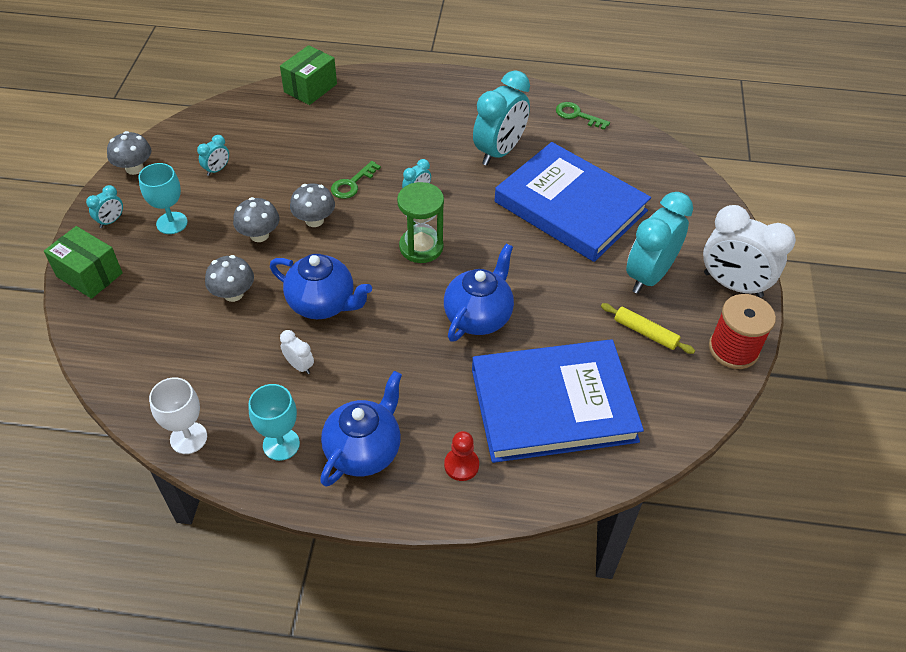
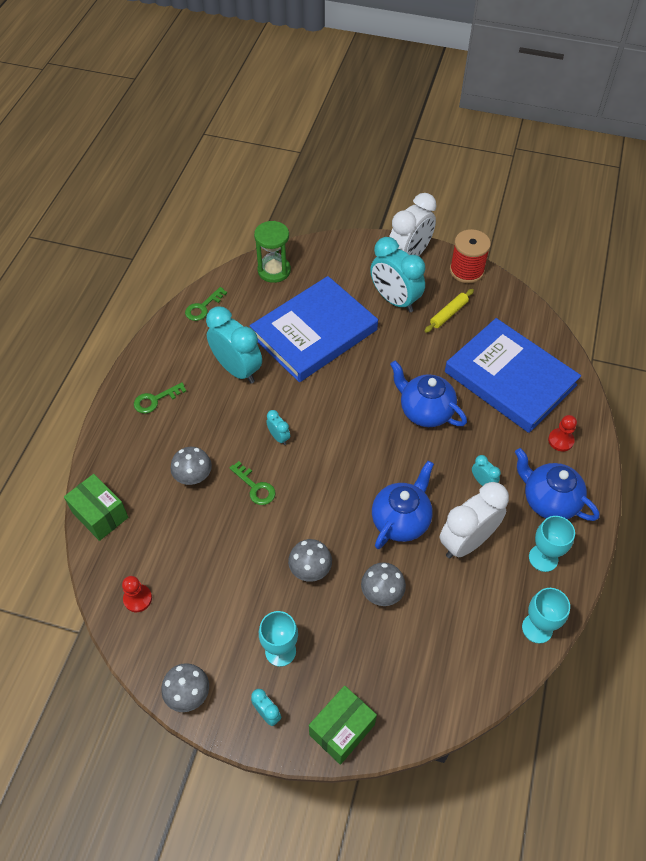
camera: 80 degrees left, 5 degrees up
white goblet [149,378,207,454] -> turquoise goblet [522,588,570,643]
turquoise clock [197,135,229,176] -> turquoise clock moved to [472,455,501,486]
white clock [280,330,314,374] -> white clock [439,482,509,558], size x2.25
grey mushroom [290,183,335,227] -> grey mushroom moved to [171,447,212,485]
green hourglass [397,182,444,263] -> green hourglass moved to [254,221,291,283]
blue book [472,340,644,463] -> blue book turned 45 degrees counterclockwise [445,318,581,433]
none -> red pawn [122,576,152,612]
none -> green key [134,382,186,414]

